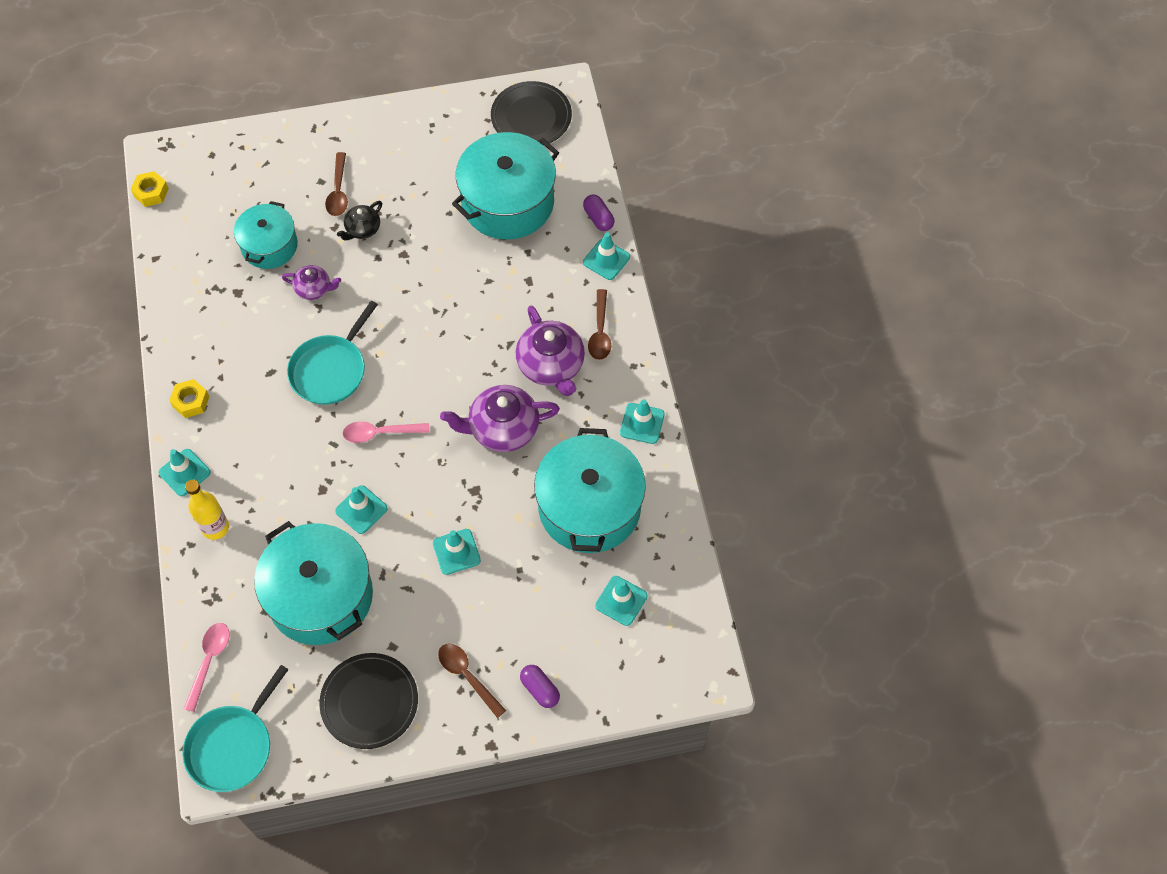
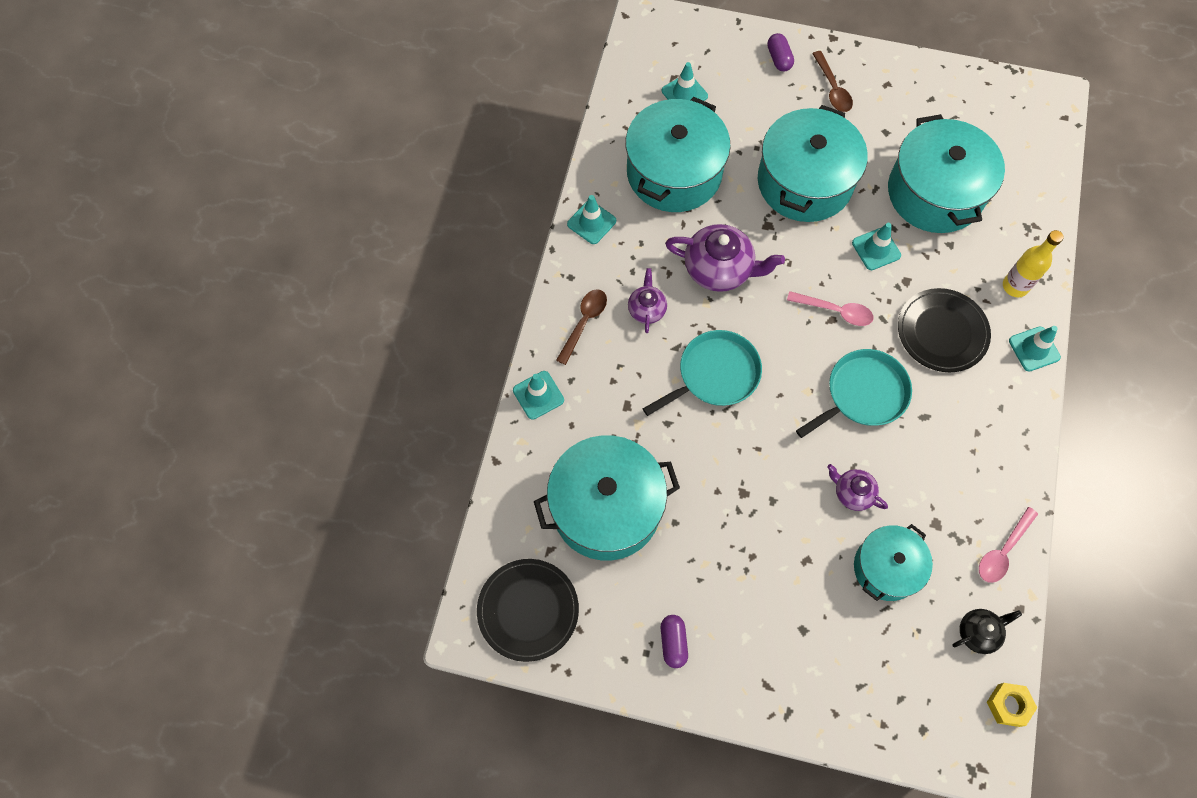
camera: 155 degrees left, 5 degrees up
yellow nut [169,379,209,418] -> none
turquoise pan [182,665,289,792] -> turquoise pan moved to [643,330,762,416]
pink spoon [183,623,230,712] -> pink spoon moved to [979,507,1038,583]
black plate [319,653,418,749] -> black plate moved to [898,288,991,372]
brown spoon [325,152,348,216] -> none
black teapot [337,201,382,240] -> black teapot moved to [952,609,1022,654]
turquoise traffic cone [433,529,481,575] -> turquoise pot [758,105,868,222]
purple teapot [516,305,585,396] -> purple teapot [628,268,667,333], size x0.55
purple capsule [583,195,615,231] -> purple capsule moved to [661,615,688,668]

